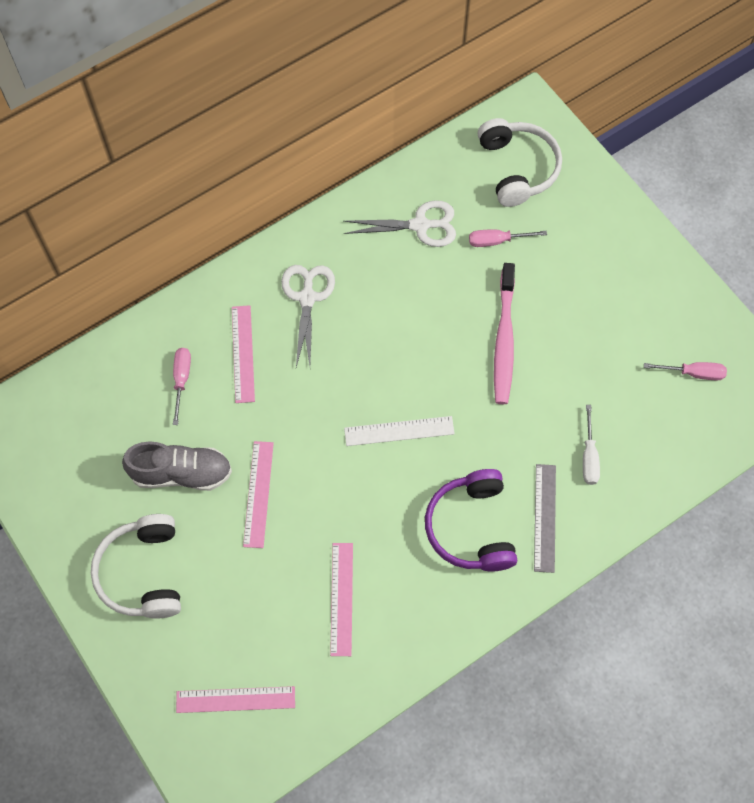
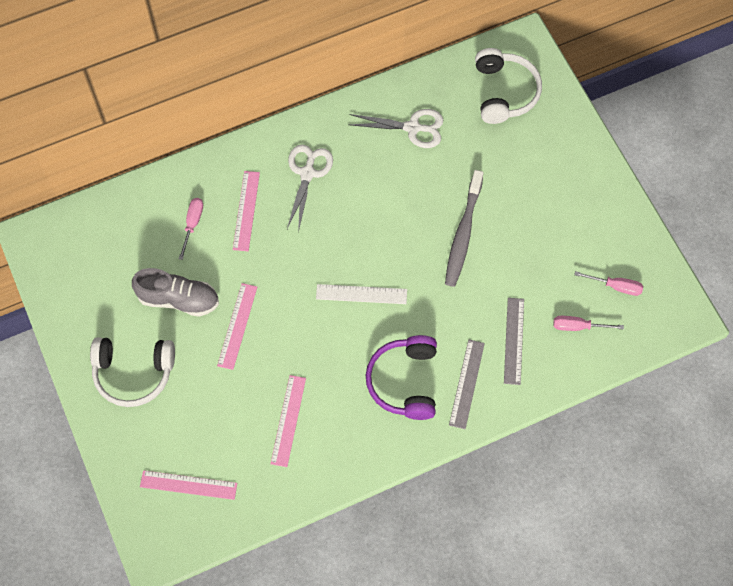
camera: 10 degrees right, 0 degrees up
white headphones [91,514,181,619] -> white headphones turned 90 degrees counterclockwise [90,337,175,407]
pink screwdriver [469,229,547,247] -> pink screwdriver moved to [553,316,624,331]
pink toothbrush [494,263,515,404] -> grey toothbrush [445,170,484,287]
white screwdriver [583,405,600,485] -> grey ruler [504,298,524,385]

